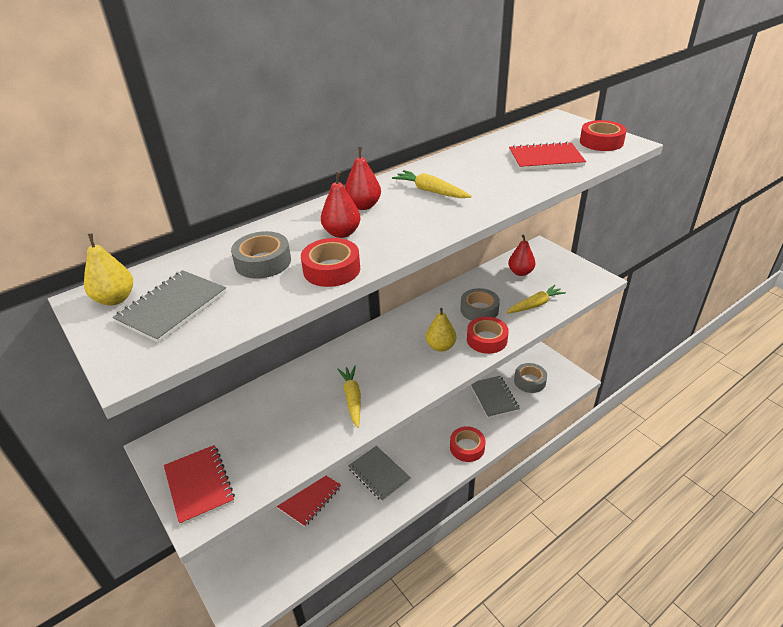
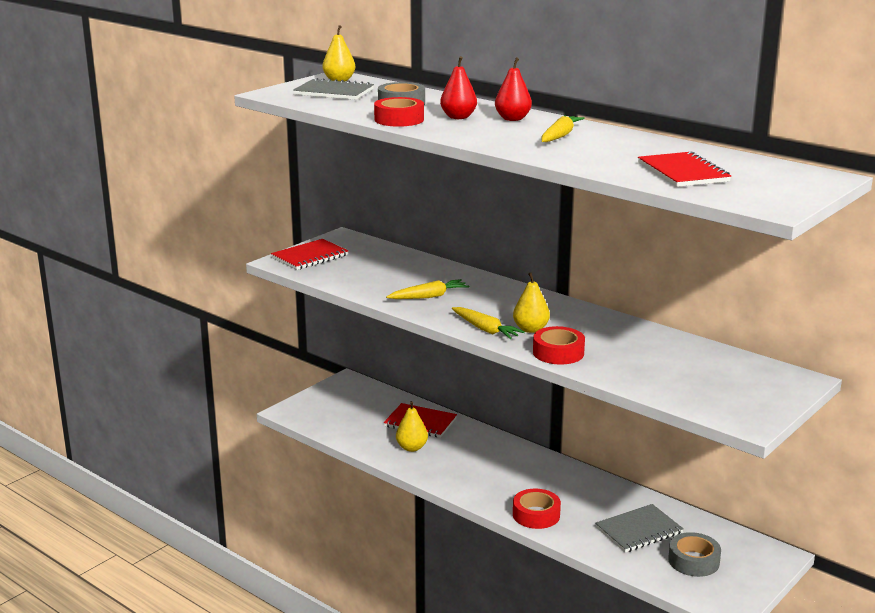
camera: 75 degrees right, 15 degrees down
grey notebook [348,446,411,501] -> none
grey tape [460,288,500,321] -> none
yellow carrot [506,285,566,314] -> yellow carrot moved to [452,307,525,339]
red pear [508,235,535,276] -> none
red tape [580,120,627,151] -> none
none -> yellow pear [396,401,428,452]

